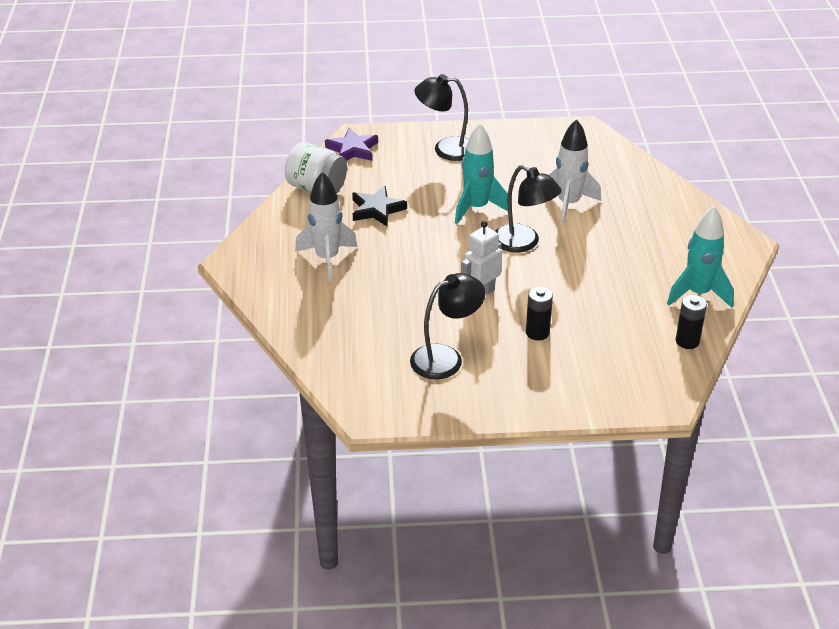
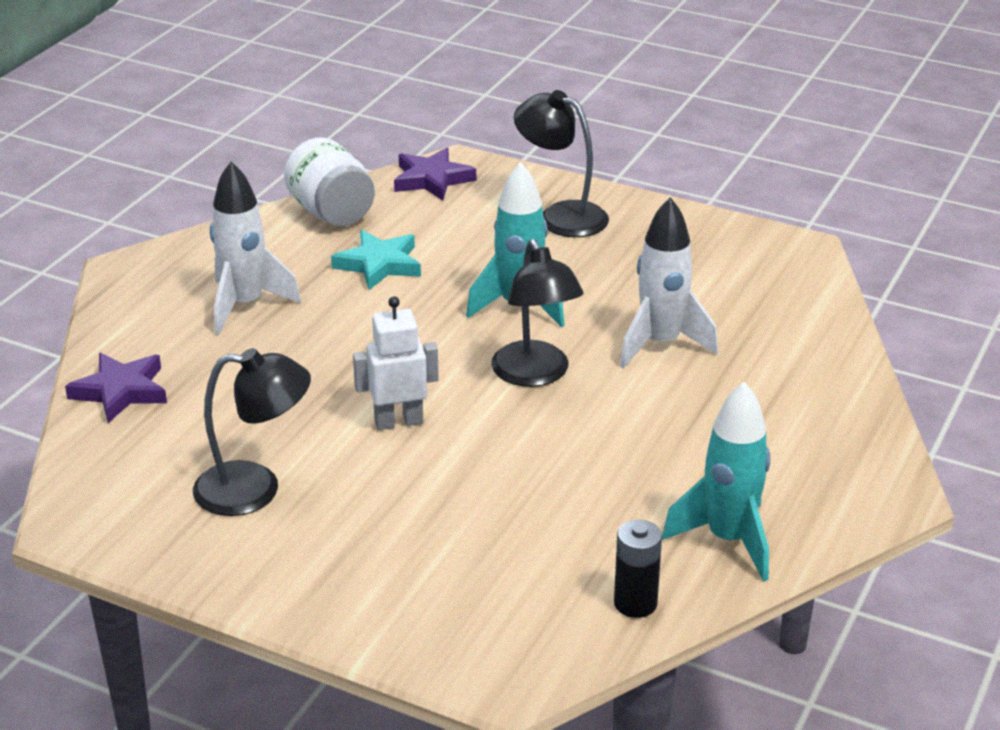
camera: 30 degrees right, 5 degrees down
black star [352,186,407,226] -> turquoise star [331,230,421,290]
black battery [526,287,553,340] -> none
none -> purple star [65,352,167,423]

